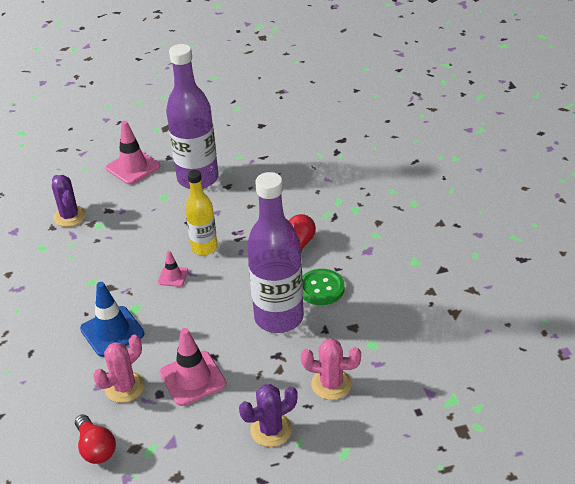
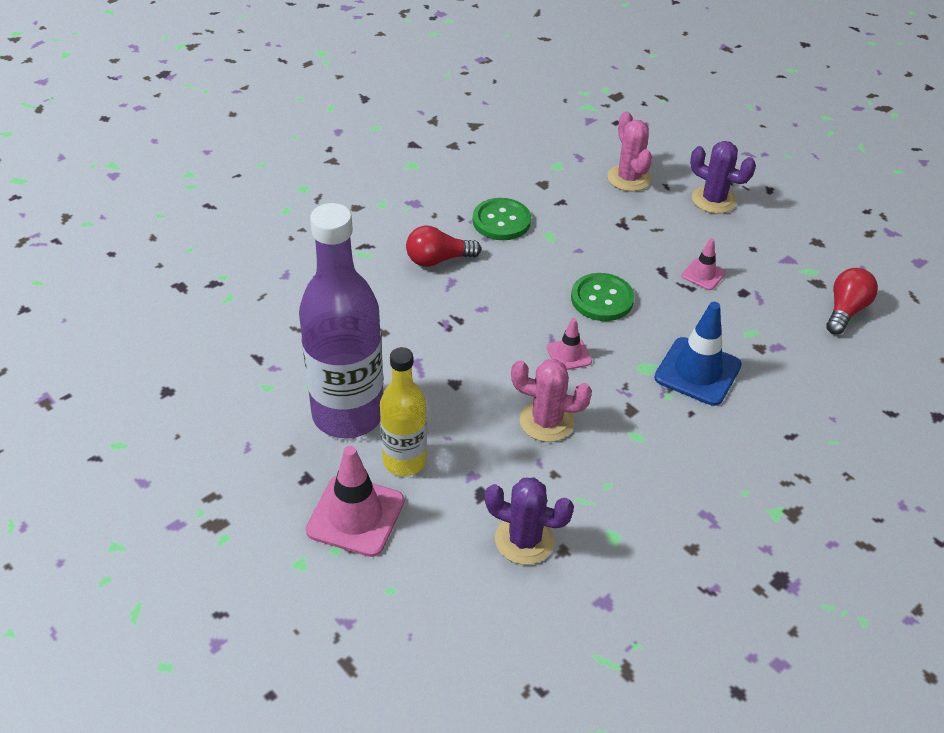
camera: 120 degrees left, 5 degrees up
purple cactus [52,175,86,227] -> purple cactus turned 75 degrees clockwise [485,477,574,565]
pink cactus [93,335,145,403] -> pink cactus moved to [511,359,592,442]
pink traffic cone [160,328,226,406] -> pink traffic cone [681,238,726,290], size x0.54
yellow bottle [185,170,218,255] -> yellow bottle moved to [380,347,427,476]
purple bottle [247,172,304,333] -> none
none -> green button [571,273,634,321]

